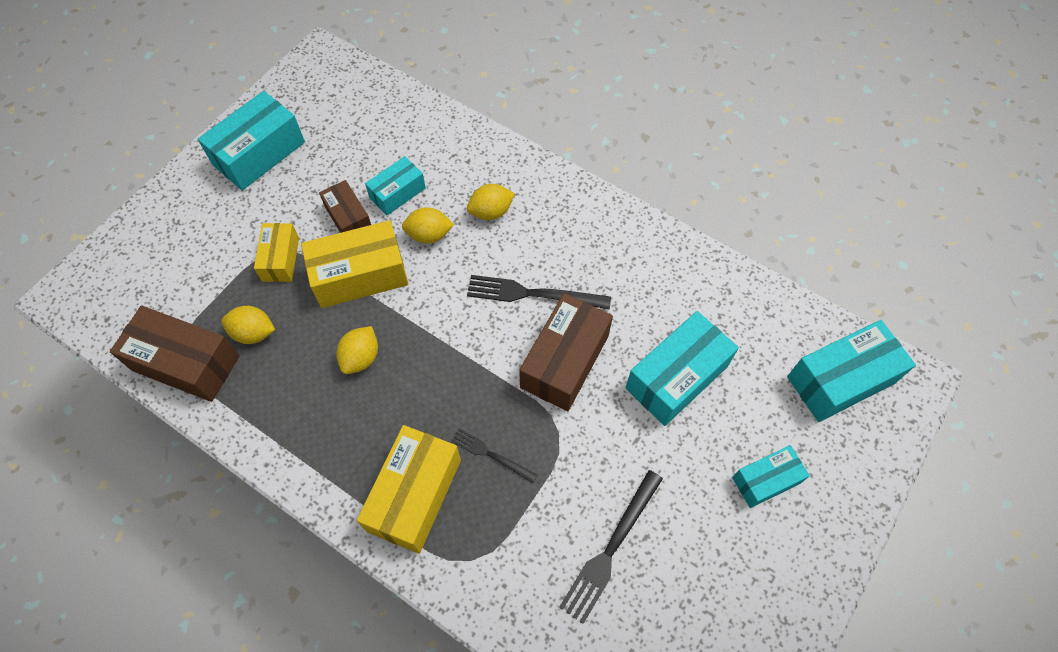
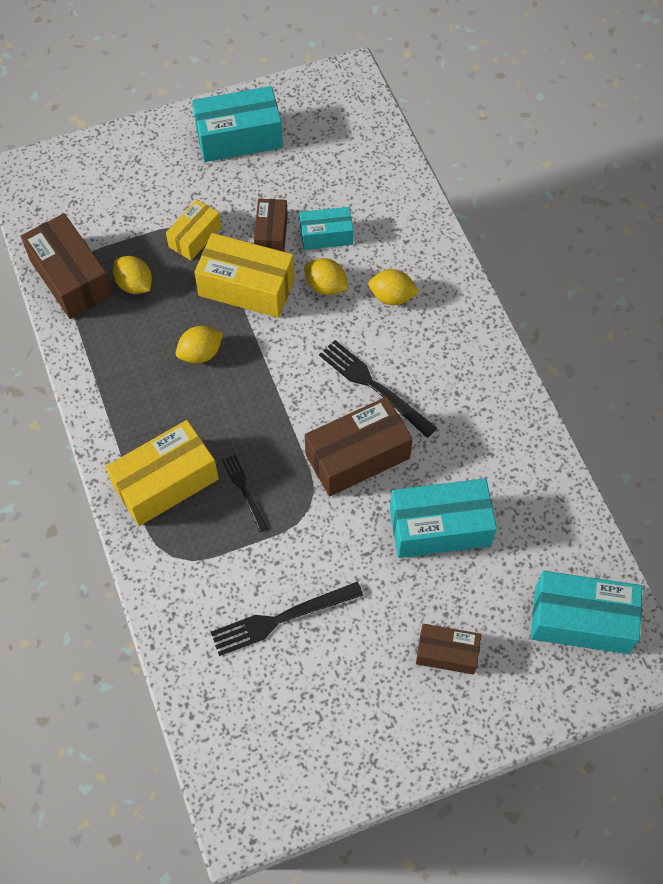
camera: 35 degrees right, 0 degrees up
turquoise box [732,445,810,508] -> brown box [416,624,481,675]

